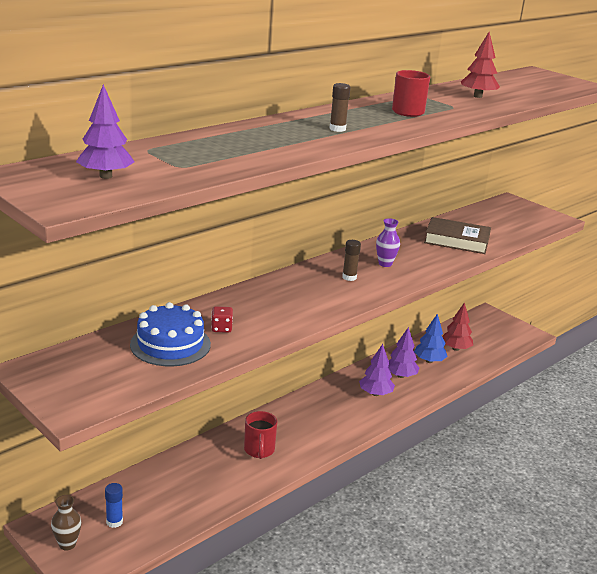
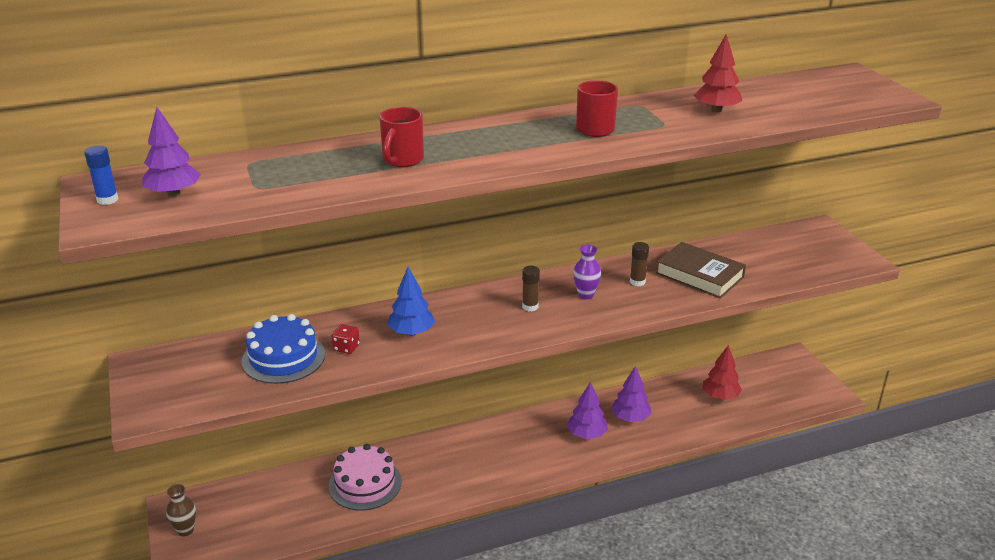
camera: 25 degrees right, 5 degrees up
blue glue stick [105,483,123,528] -> blue glue stick moved to [84,145,118,205]
red mug [244,411,277,459] -> red mug moved to [380,107,424,167]
brown glue stick [329,83,351,132] -> brown glue stick moved to [630,242,649,286]
blue tree [414,314,448,363] -> blue tree moved to [387,267,435,336]
none -> pink cake [329,444,402,510]

